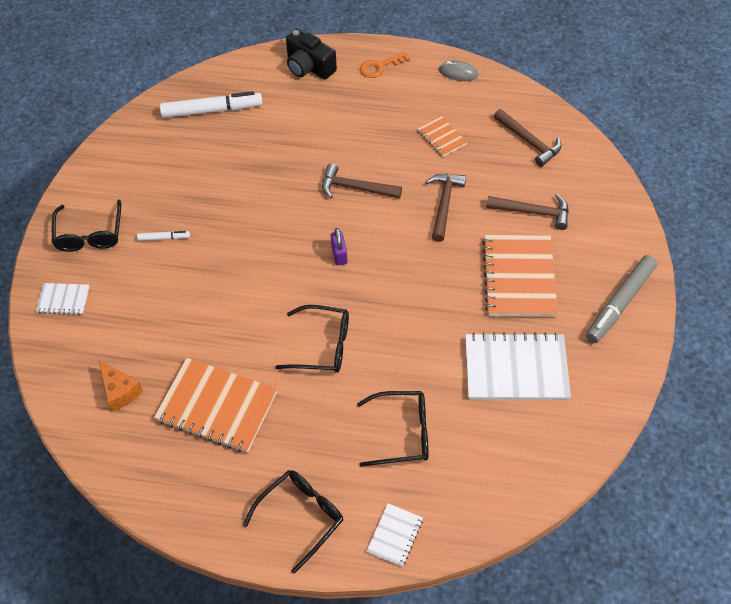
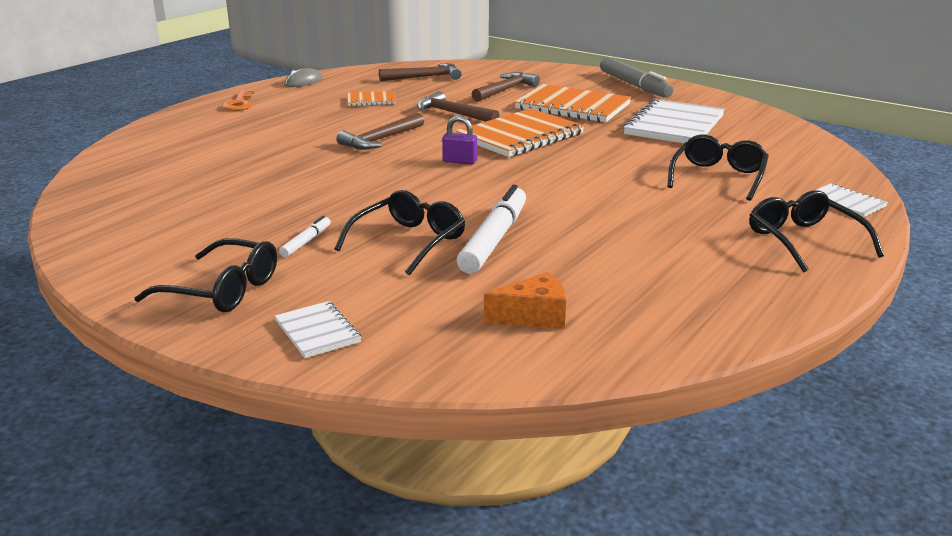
camera: 65 degrees left, 30 degrees down
white notebook [36,283,90,315] -> white notebook turned 60 degrees counterclockwise [275,301,361,358]
orange notebook [154,358,277,453] -> orange notebook moved to [456,108,584,157]
white marker [160,91,263,118] -> white marker moved to [457,185,526,274]
black glasses [276,305,349,373] -> black glasses moved to [335,190,465,276]
black camera [286,28,337,79] -> none

